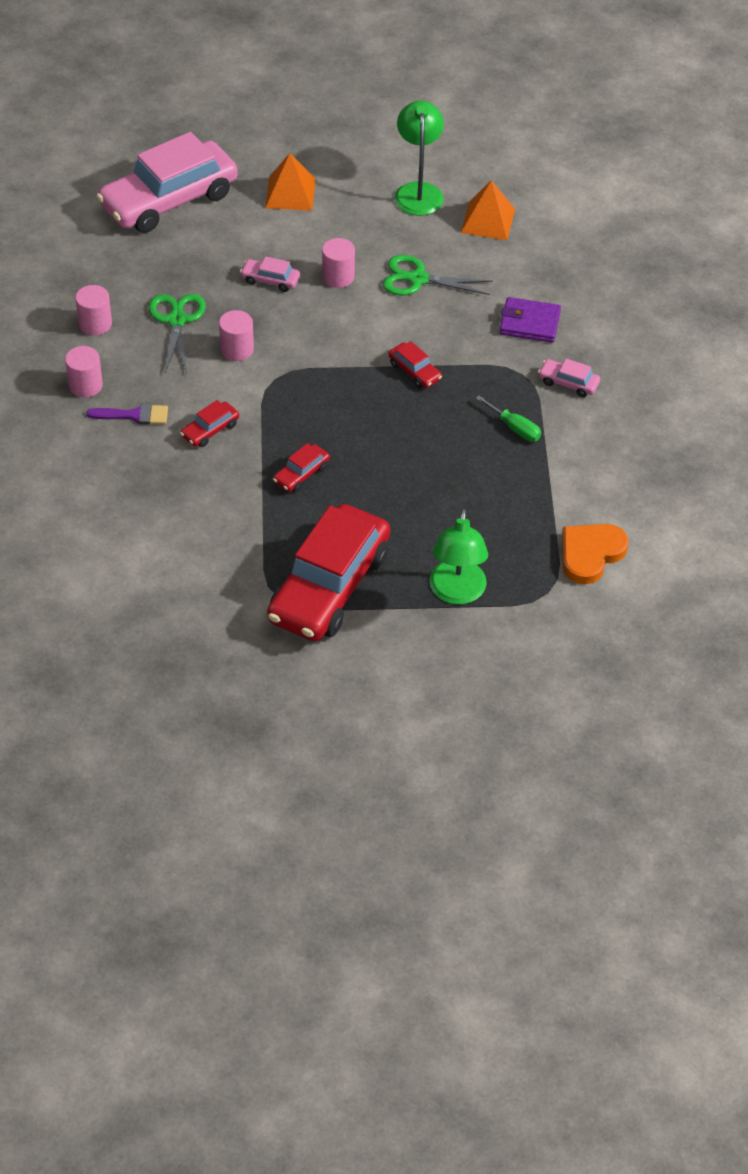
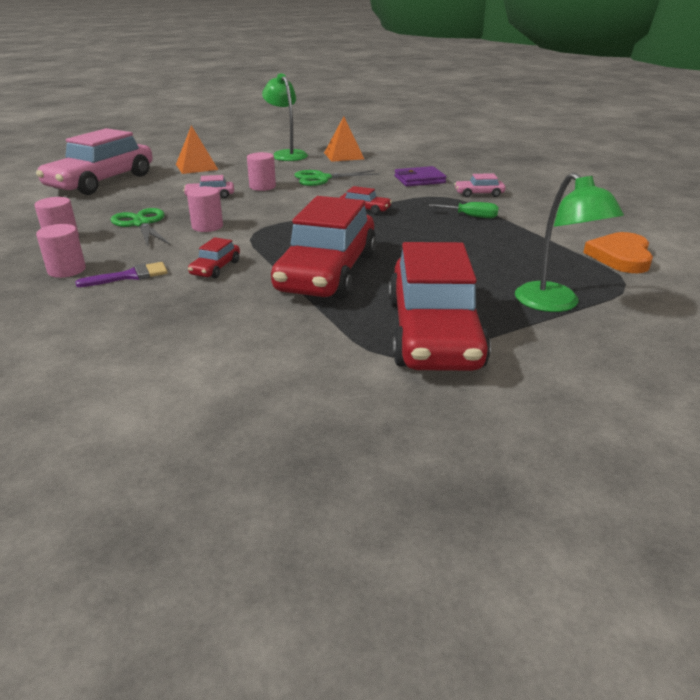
camera: 25 degrees left, 20 degrees down
red car [273,443,330,492] -> red car [271,196,376,299], size x2.48

